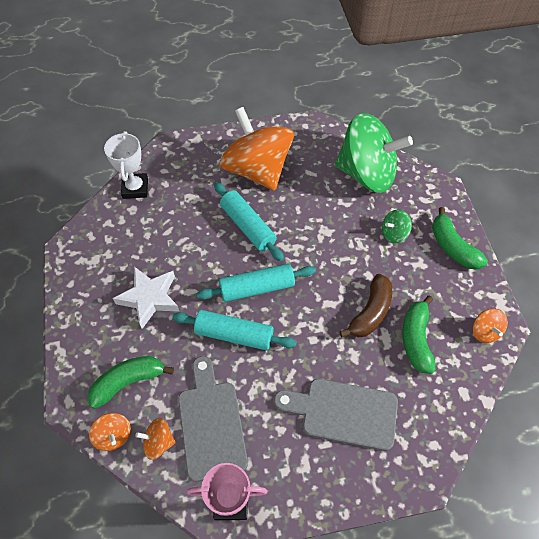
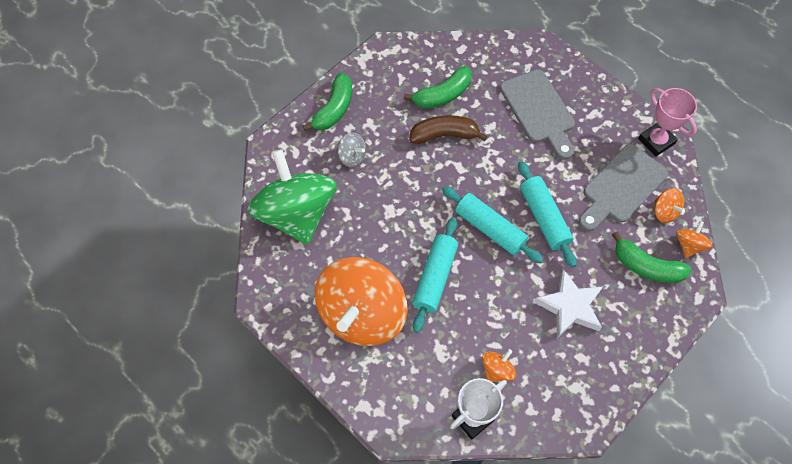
camera: 125 degrees left, 5 degrees up
green spinning top [382,210,412,243] -> grey spinning top [338,133,366,168]
orange spinning top [473,309,508,343] -> orange spinning top moved to [482,349,516,382]

